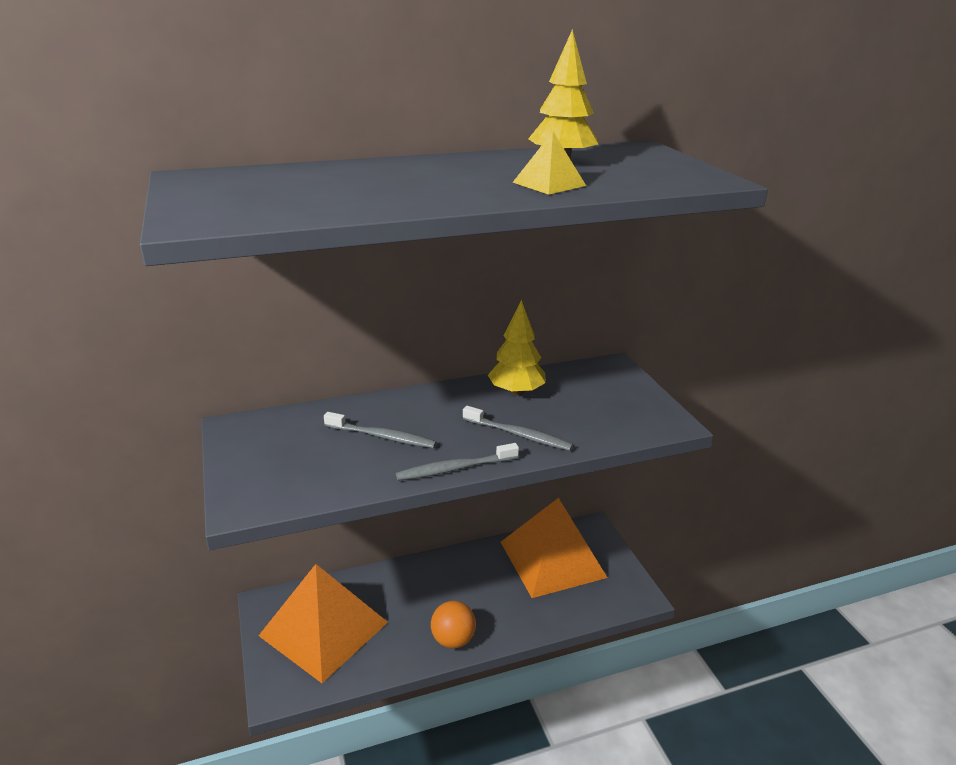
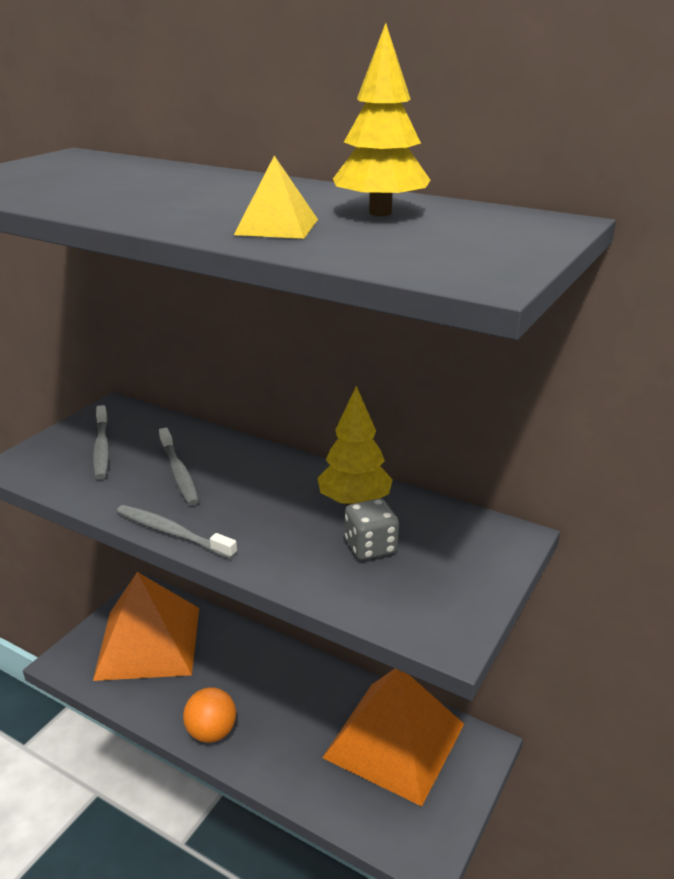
camera: 50 degrees right, 0 degrees up
grey toothbrush [463,406,573,451] -> grey toothbrush moved to [93,405,109,479]
none -> grey dice [345,498,399,560]

